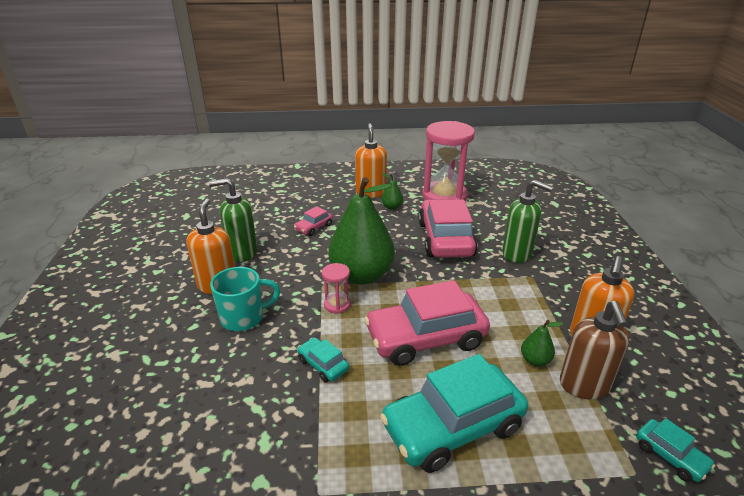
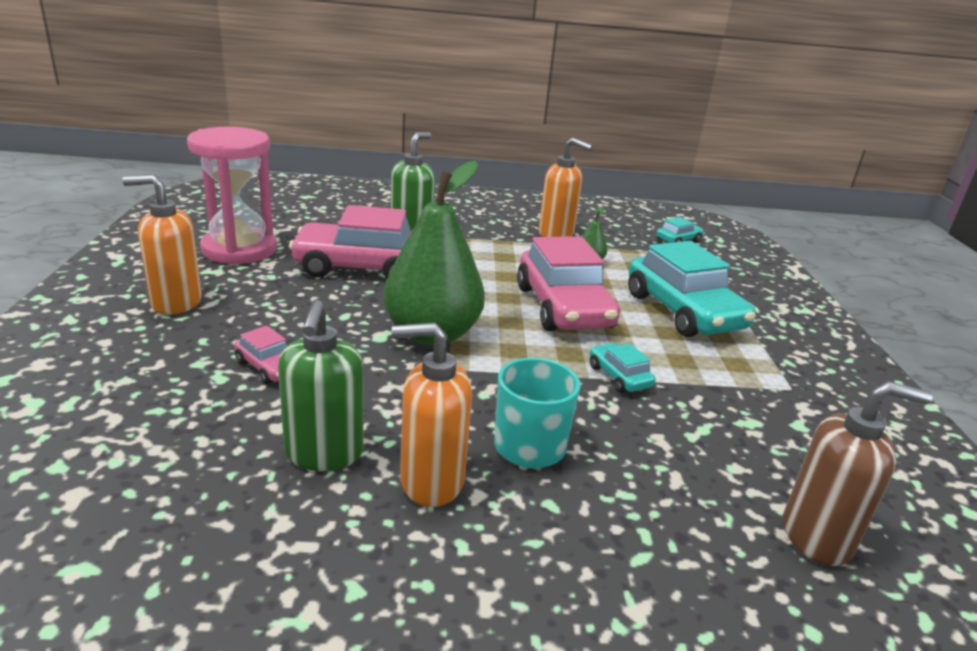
camera: 90 degrees left, 5 degrees down
turquoise car [297,337,349,383] -> turquoise car turned 105 degrees clockwise [590,343,655,393]
pink hourglass [322,263,351,314] -> none
green pear [381,173,403,210] -> none
brown soap dispenser [560,301,629,400] -> brown soap dispenser moved to [783,381,933,566]

